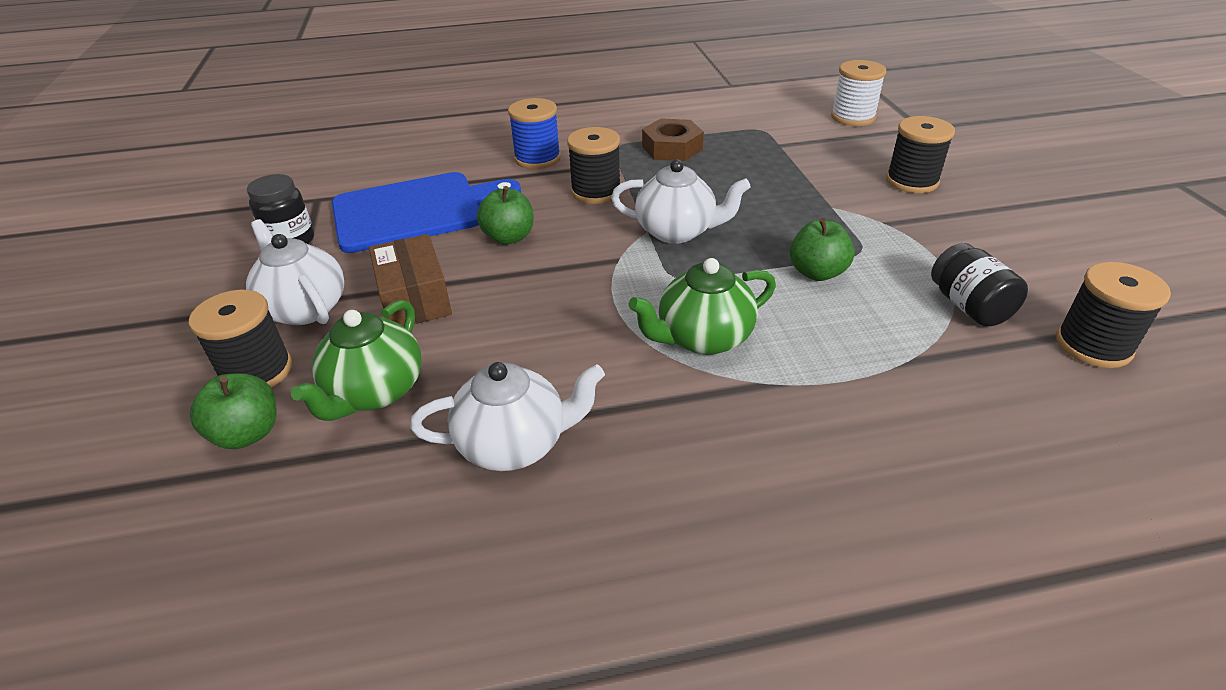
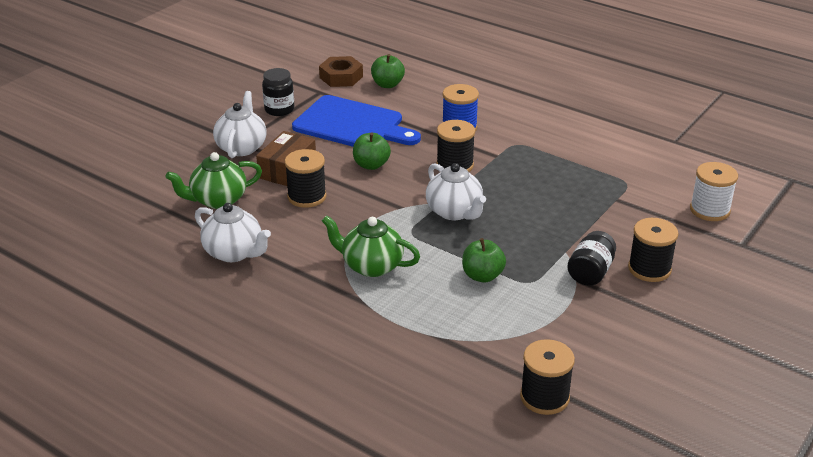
camera: 45 degrees right, 5 degrees down
black spool [189,290,292,388] -> black spool moved to [285,149,327,208]
green apple [190,373,276,449] -> green apple moved to [371,54,405,88]
brown nut [642,119,704,161] -> brown nut moved to [319,56,363,87]
black jar [931,243,1028,327] -> black jar moved to [567,231,616,286]

